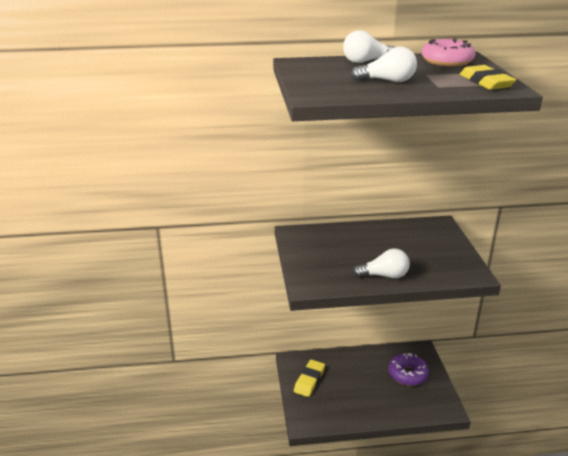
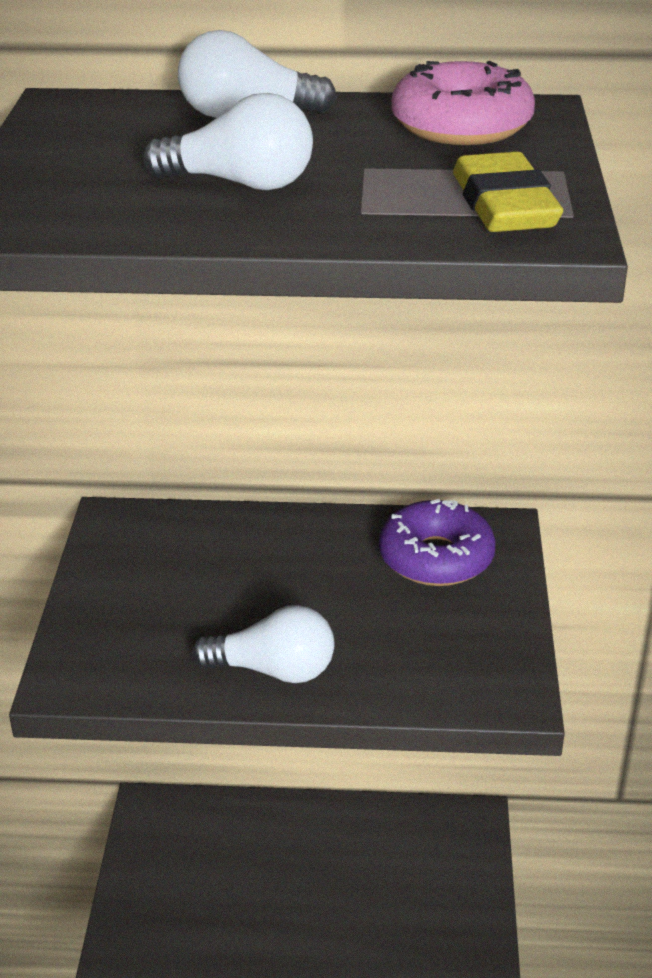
camera: 10 degrees right, 5 degrees up
yellow eraser [294,359,325,397] -> none
purple donut [388,353,429,386] -> purple donut moved to [379,499,496,586]

